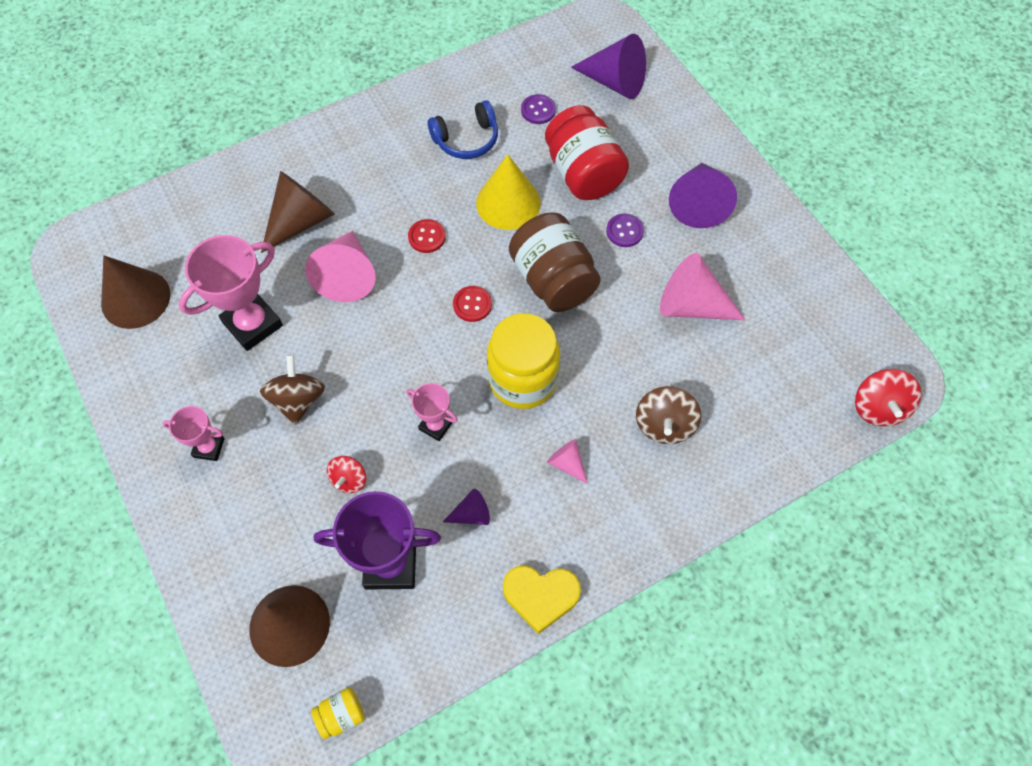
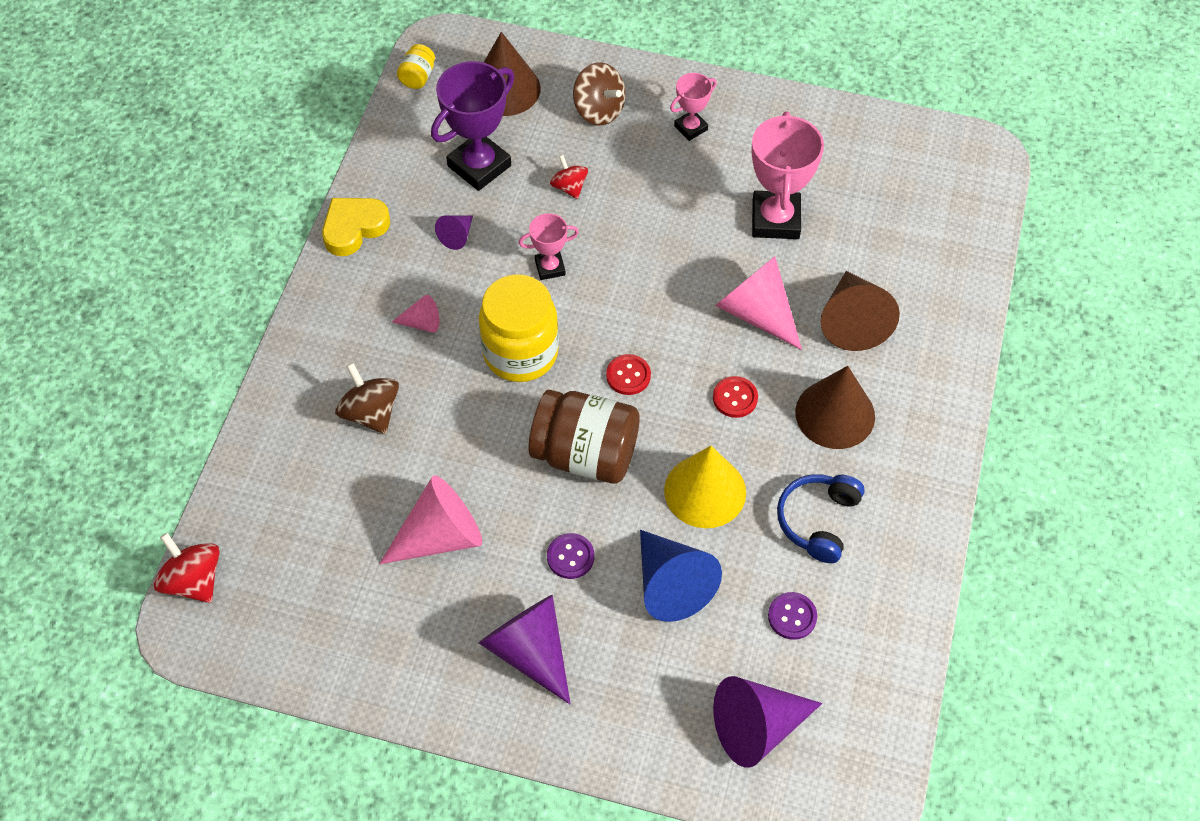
camera: 135 degrees right, 5 degrees down
brown cone [101,256,170,329] -> brown cone moved to [795,366,875,449]
brown spinning top [260,354,325,425] -> brown spinning top moved to [573,62,626,125]
red jar [545,105,629,200] -> blue cone [640,530,722,622]

